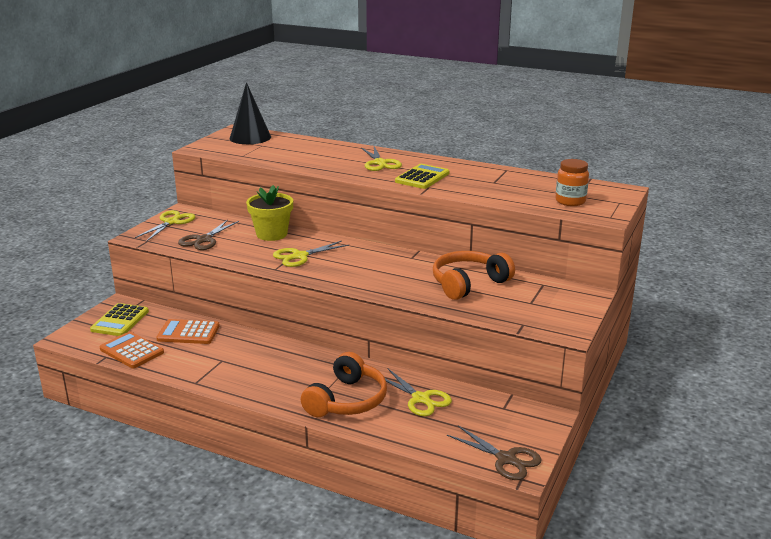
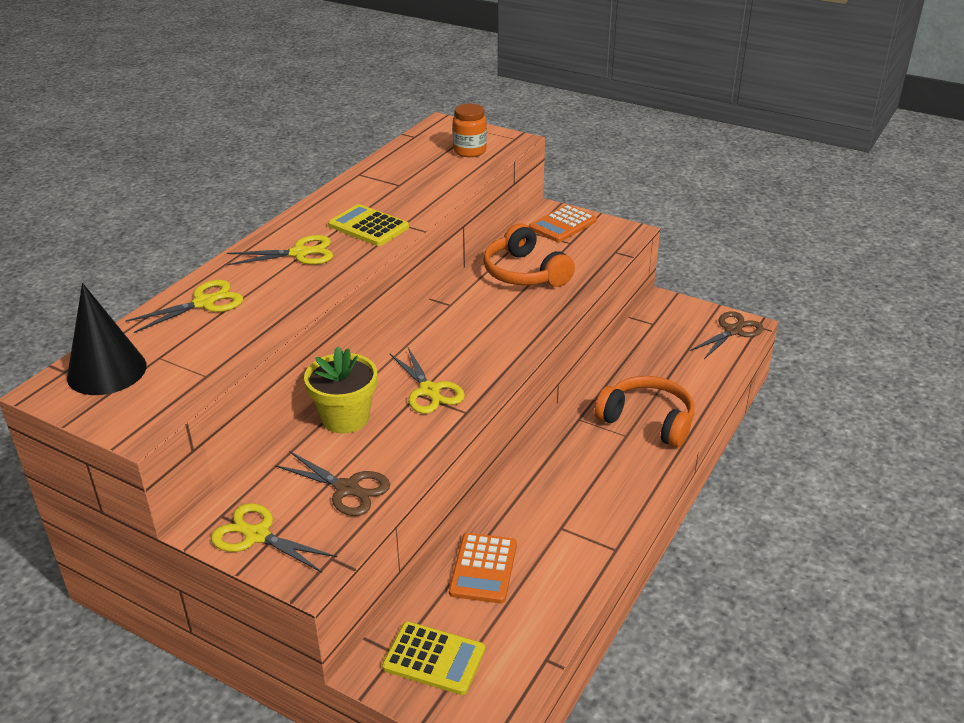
camera: 85 degrees left, 10 degrees up
orange calculator [99,331,164,368] -> orange calculator moved to [529,205,597,242]
yellow scissors [385,369,452,416] -> yellow scissors moved to [125,280,243,333]

